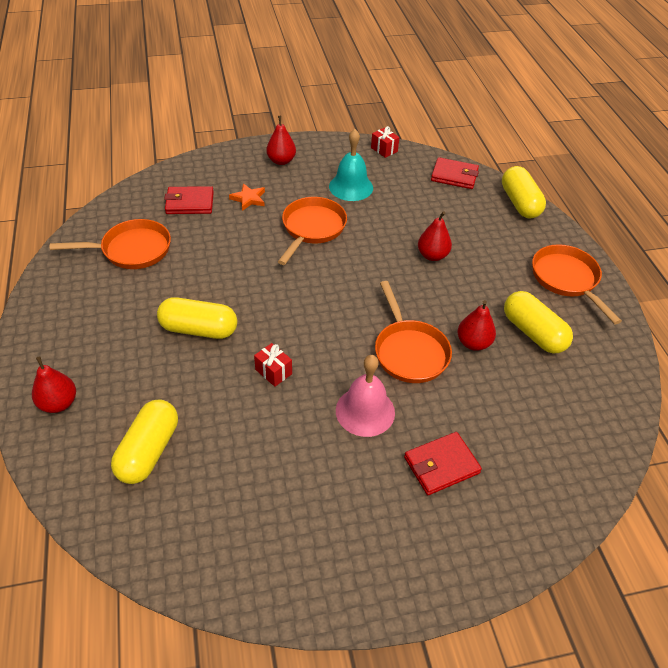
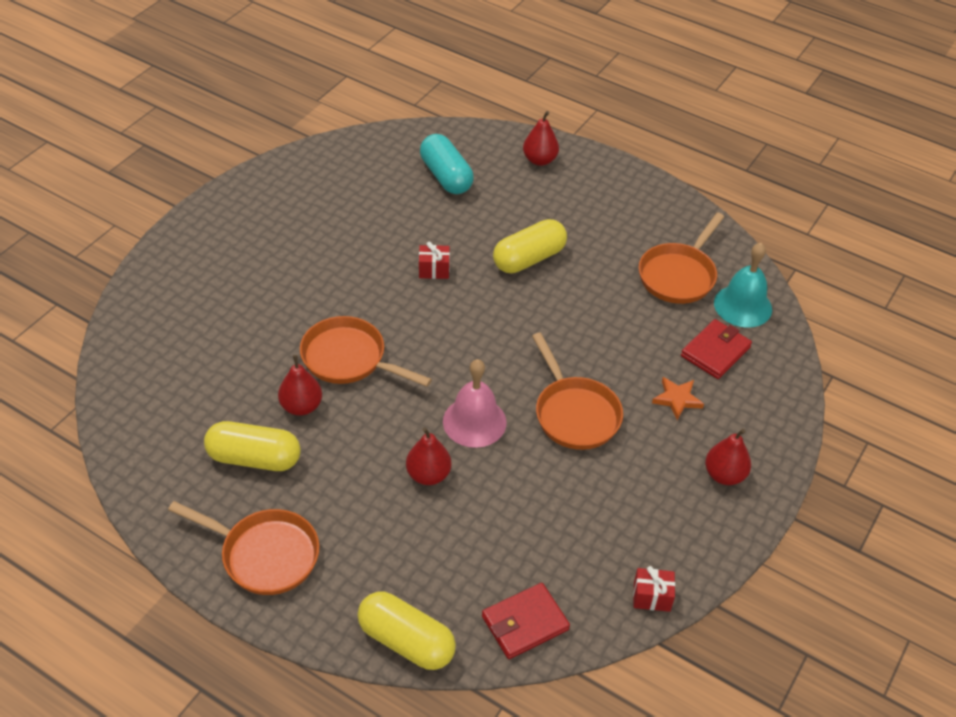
camera: 135 degrees right, 0 degrees up
yellow capsule [111,400,178,484] -> turquoise capsule [420,134,474,194]
turquoise bell [329,129,373,201] -> turquoise bell moved to [714,243,772,328]
pink bell [336,355,395,437] -> pink bell moved to [443,359,507,448]
red wallet [404,432,482,495] -> none

